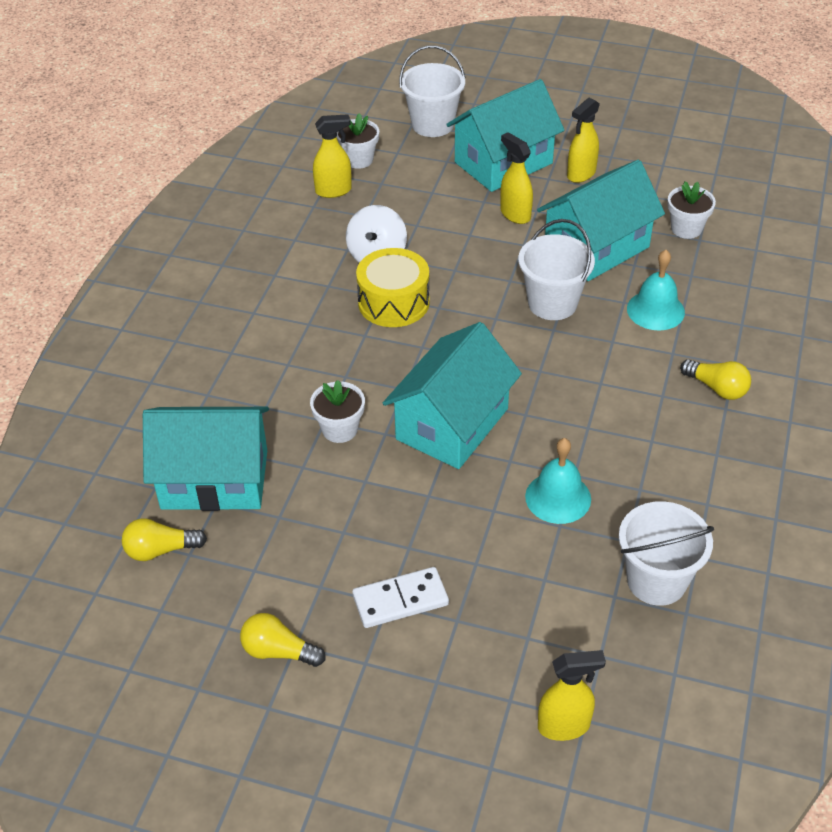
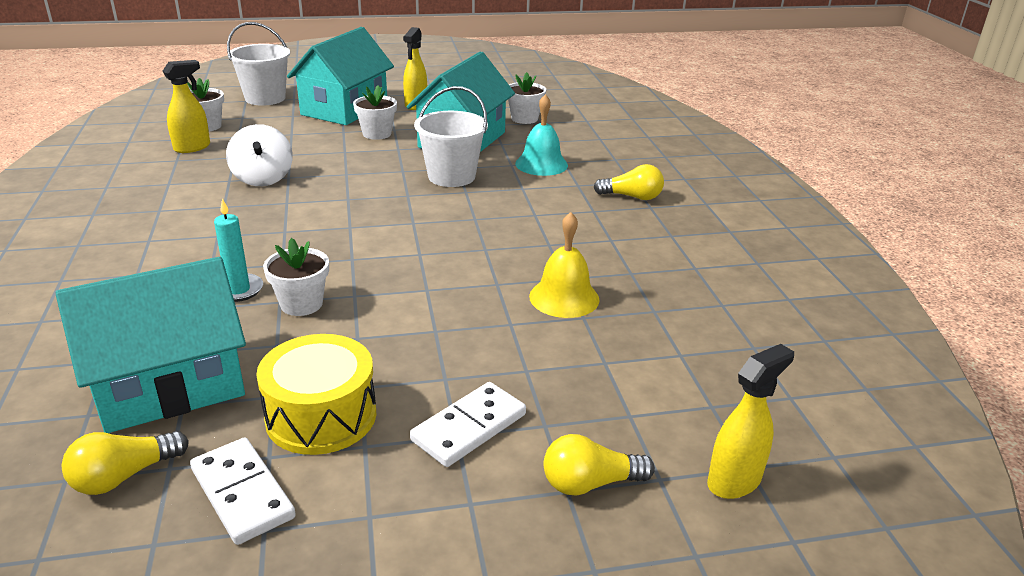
camera: 30 degrees left, 15 degrees down
yellow light bulb [240,613,326,667] -> yellow light bulb moved to [543,434,655,495]
yellow drum [356,248,430,327] -> yellow drum moved to [256,334,376,455]
turquoise house [383,322,522,469] -> none
yellow spray bottle [500,132,533,224] -> white flower pot [353,85,397,140]
turquoise bell [525,438,591,524] -> yellow bell [529,212,599,318]
white bucket [619,501,714,606] -> none
none -> white domino [190,437,296,545]
none -> turquoise candle [214,199,263,302]

